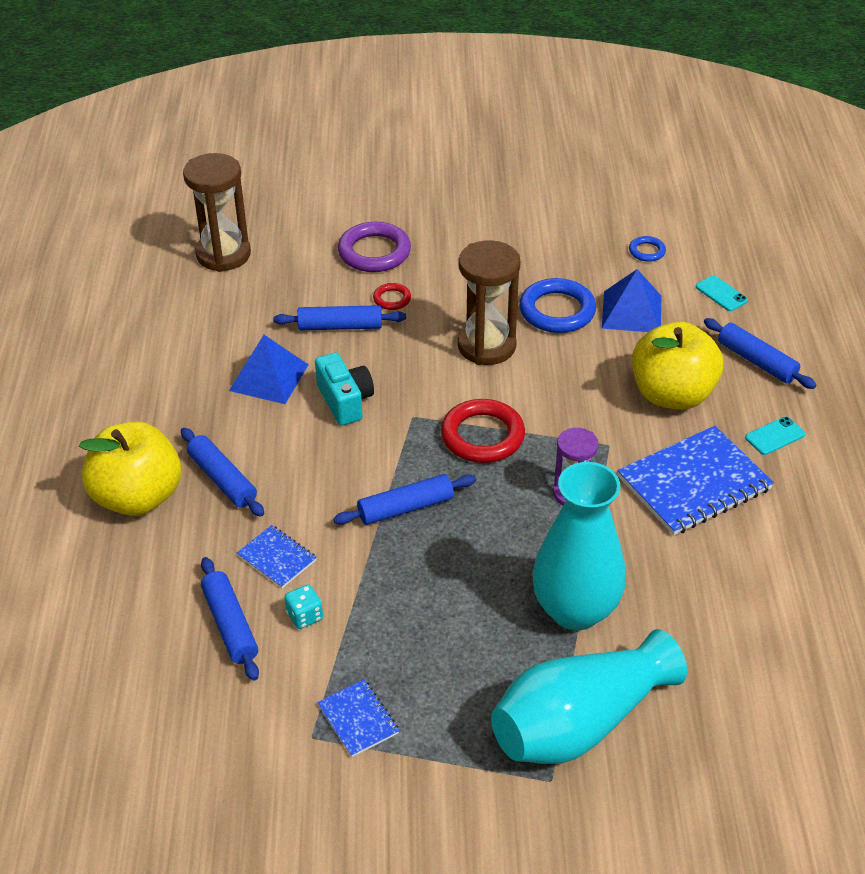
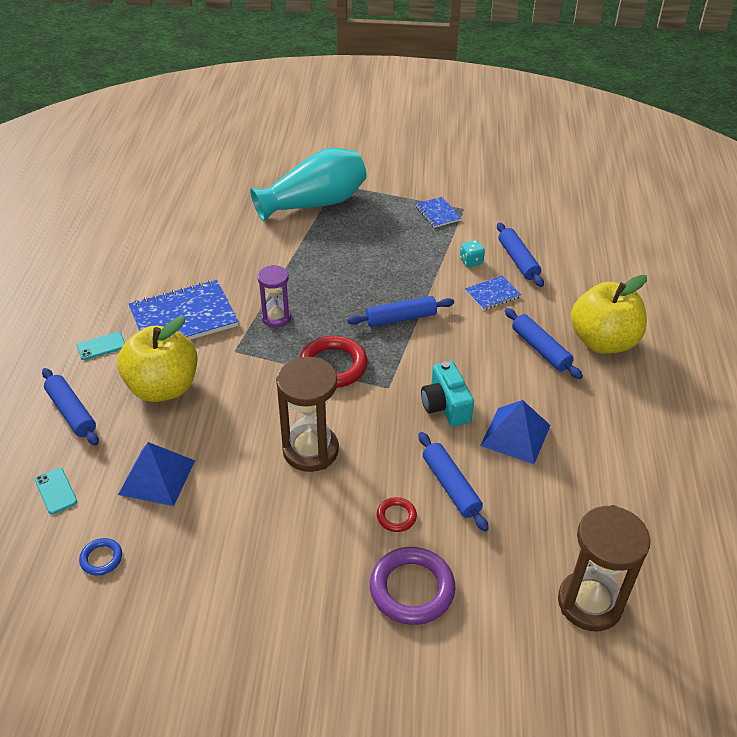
camera: 175 degrees left, 0 degrees up
blue notebook [237,525,317,588] -> blue notebook turned 75 degrees counterclockwise [465,276,521,310]
blue rolling pin [273,305,406,330] -> blue rolling pin turned 60 degrees clockwise [418,432,489,531]
blue ring [519,278,596,333] -> none
turquoise vase [532,462,626,631] -> none

